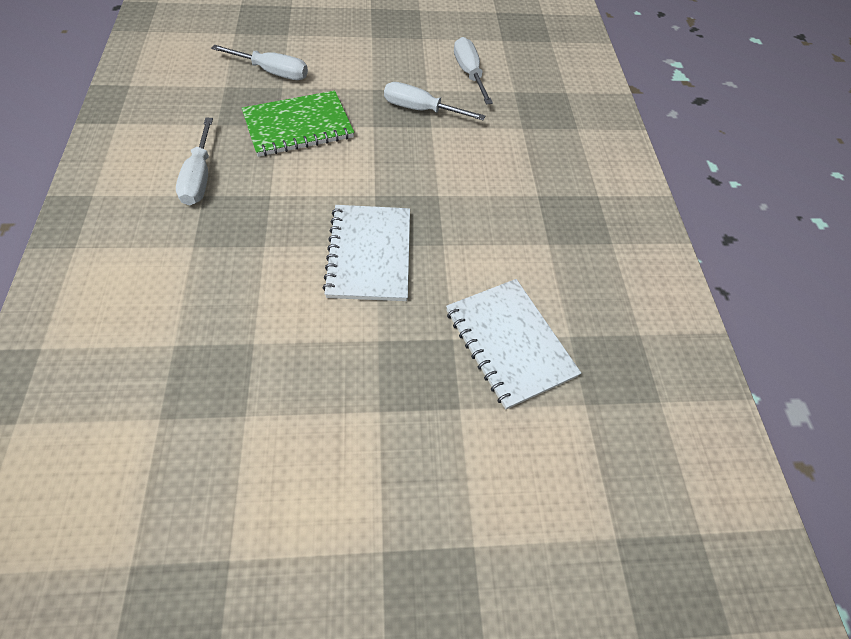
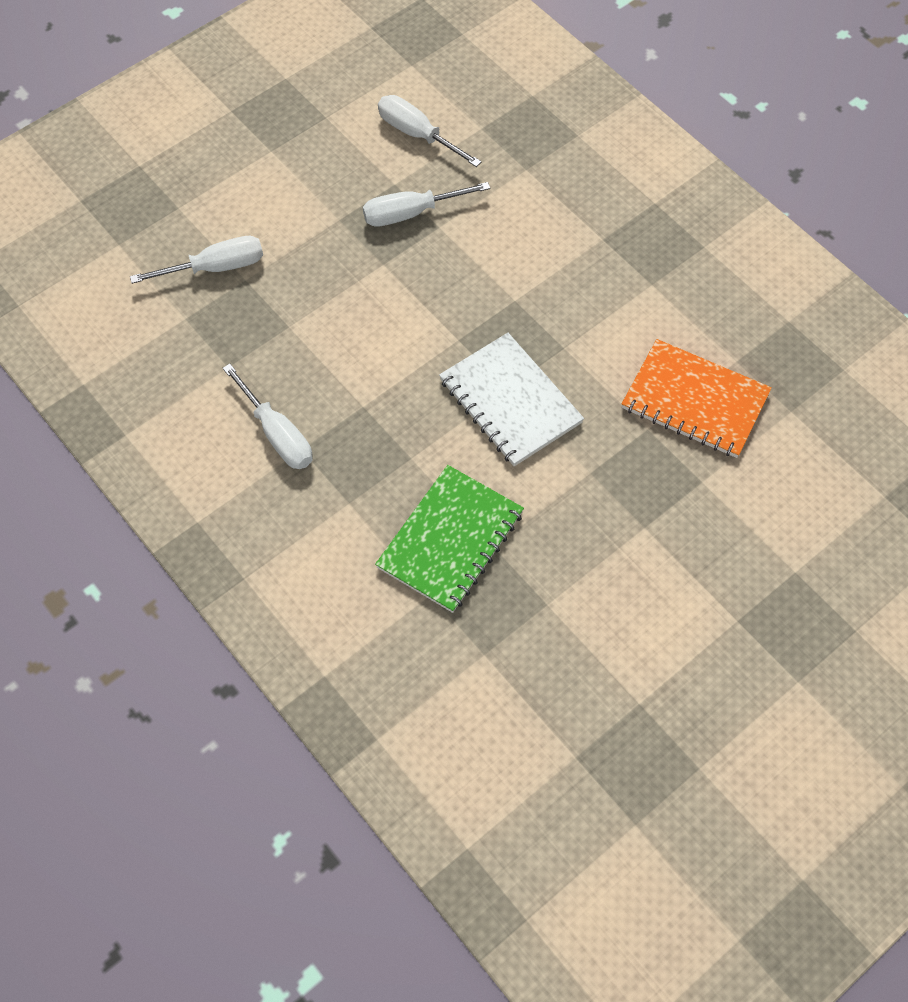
camera: 30 degrees left, 5 degrees up
green notebook [242,91,354,157] -> green notebook moved to [375,465,524,613]
white notebook [446,279,581,410] -> orange notebook [622,339,772,458]

